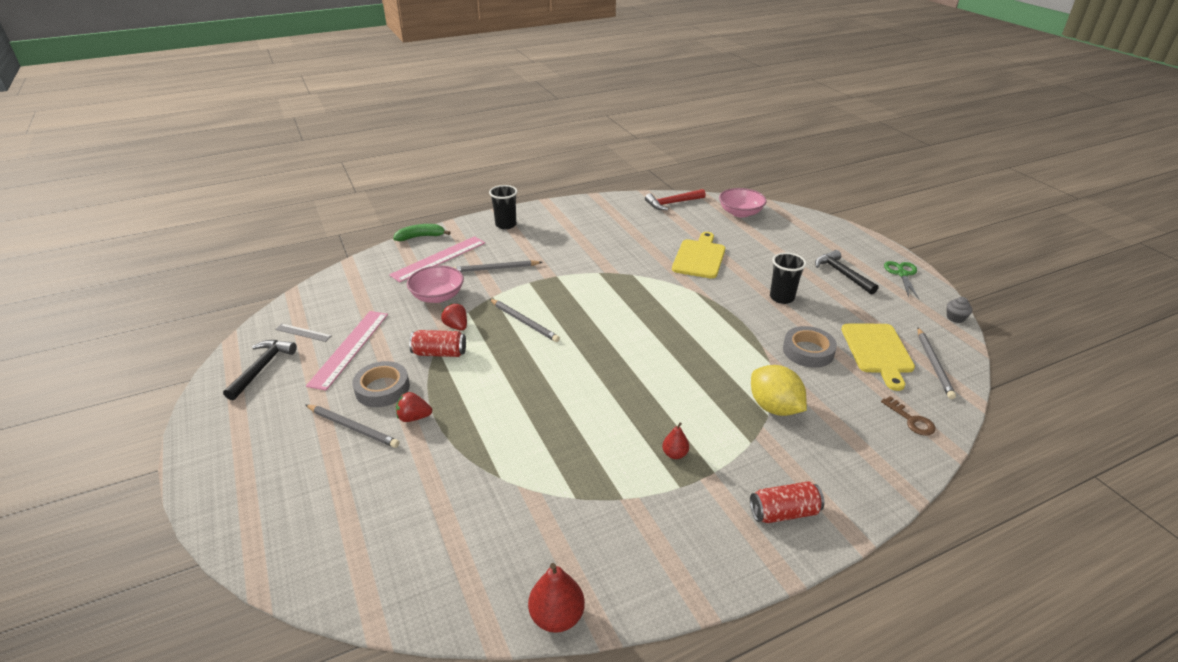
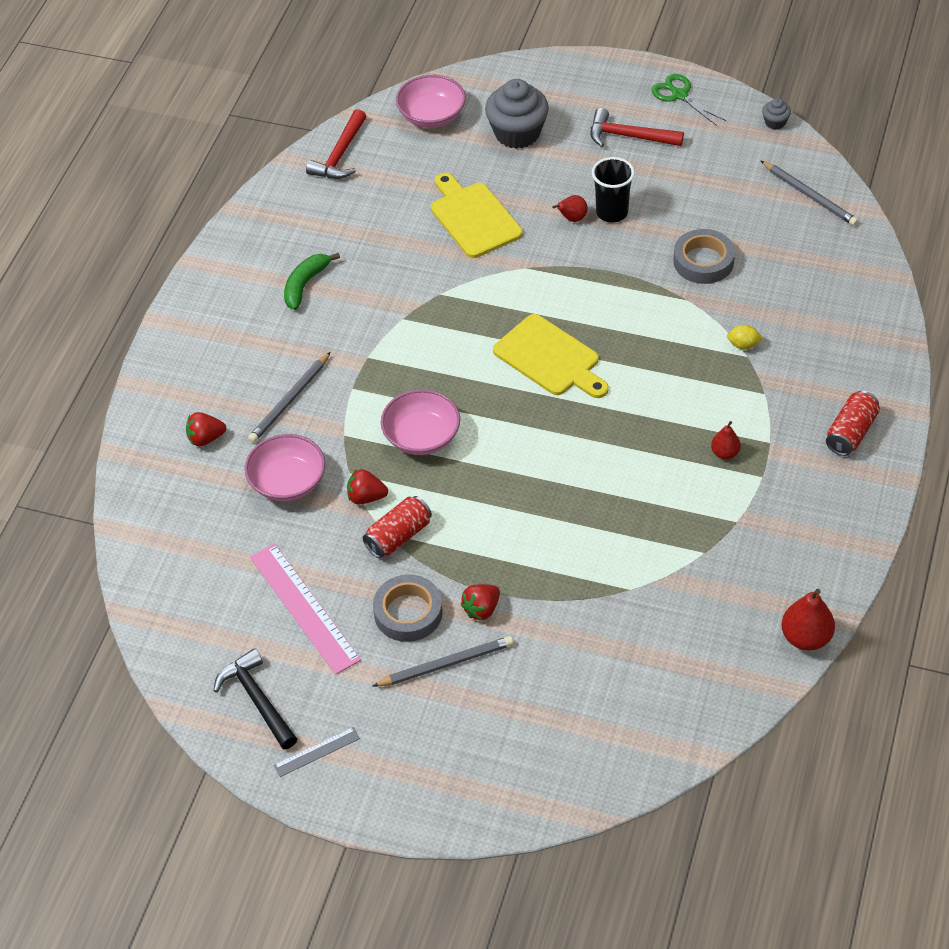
camera: 45 degrees left, 15 degrees up
grey ruler [275,324,332,342] -> grey ruler moved to [273,727,360,777]
pink ruler [389,236,485,282] -> red strawberry [186,412,226,447]
green banana [393,224,451,241] -> green banana moved to [284,253,340,310]
black cup [489,185,518,229] -> none
grey pencil [490,299,560,342] -> pink bowl [381,389,460,455]
yellow lemon [751,365,807,416] -> yellow lemon [727,325,763,350], size x0.46
black hammer [815,250,878,295] -> red hammer [591,108,684,147]
yellow cutting board [841,324,915,391] -> yellow cutting board moved to [493,314,609,398]
brown key [881,396,936,436] -> none
none -> grey cupcake [485,79,549,149]
none -> red pear [552,195,588,222]

